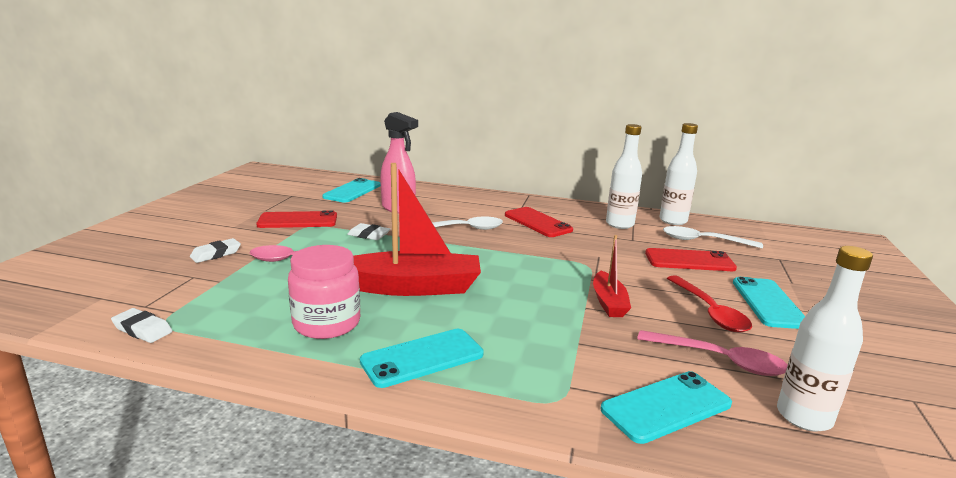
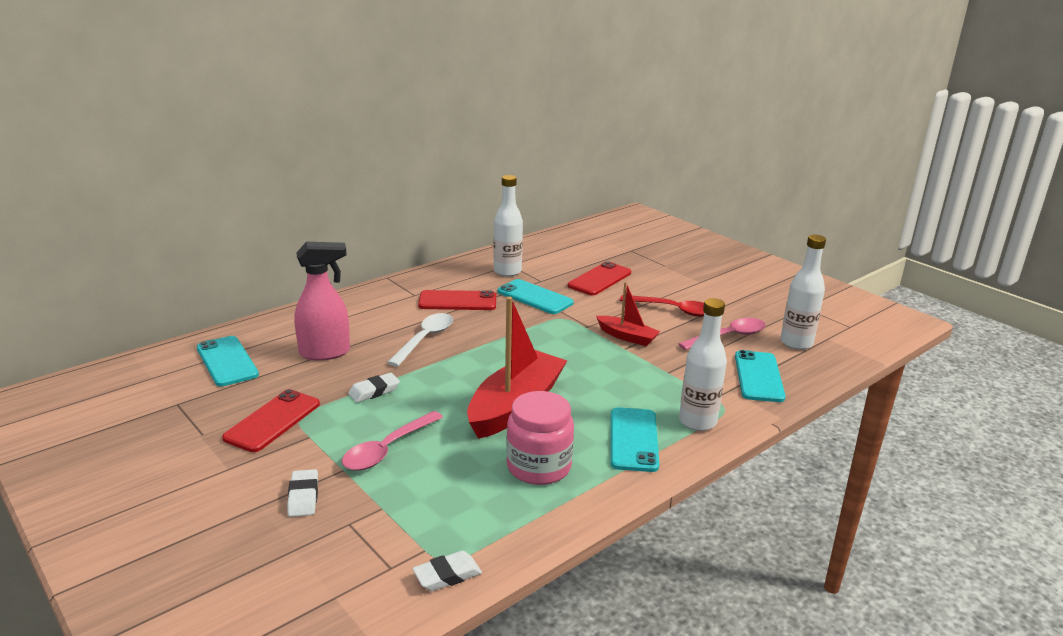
camera: 55 degrees left, 5 degrees up
white bottle [659,123,698,225] -> white bottle moved to [679,298,727,431]
white spoon [663,226,763,248] -> none
turquoise phone [733,277,805,329] -> turquoise phone moved to [498,279,574,314]

